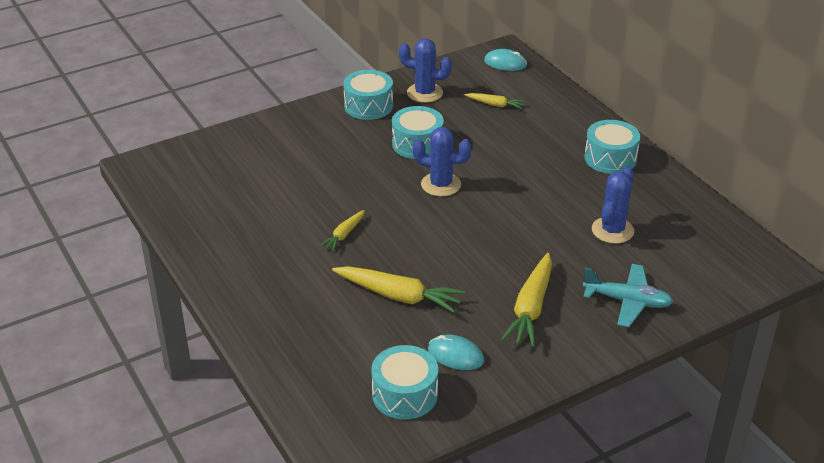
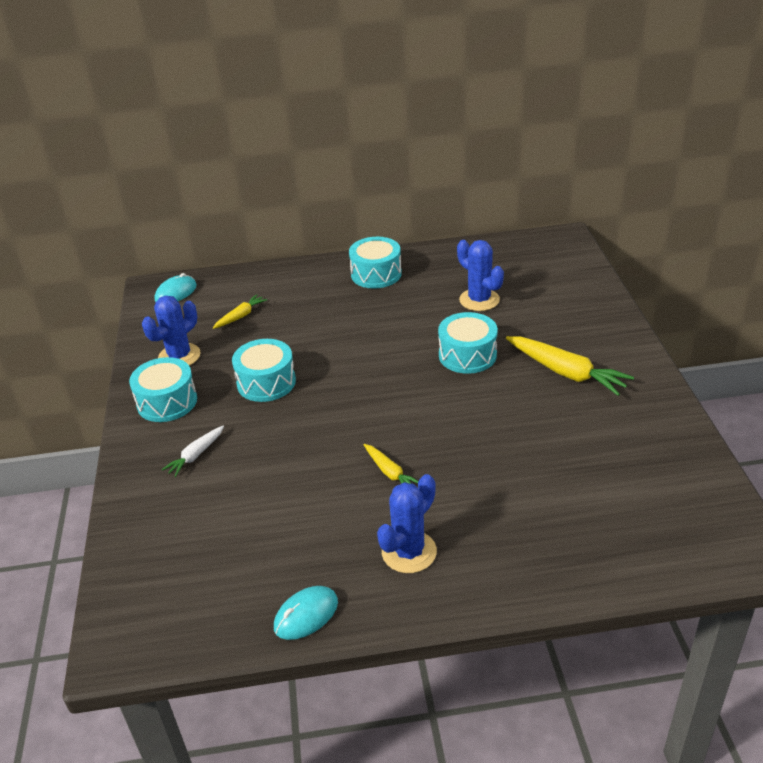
camera: 65 degrees left, 0 degrees up
yellow carrot [332,266,465,313] -> none
turquoise drum [371,345,438,420] -> turquoise drum moved to [438,312,498,374]
blue cactus [413,127,472,197] -> blue cactus moved to [377,474,437,573]
turquoise mouse [428,335,485,370] -> turquoise mouse moved to [274,586,338,640]
turquoise plane [583,264,673,327] -> none
none -> white carrot [162,425,224,477]

